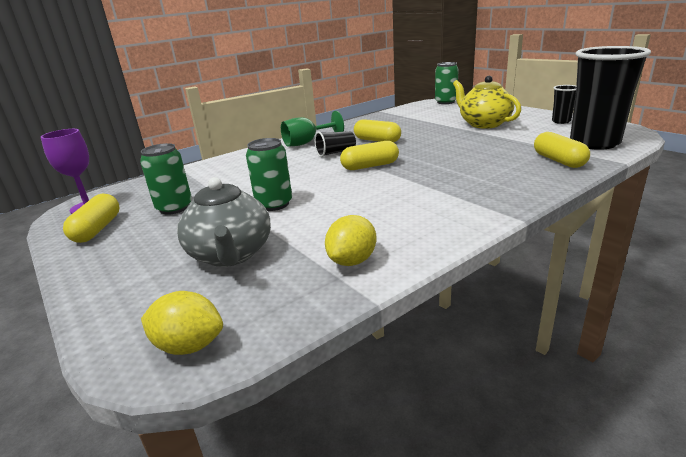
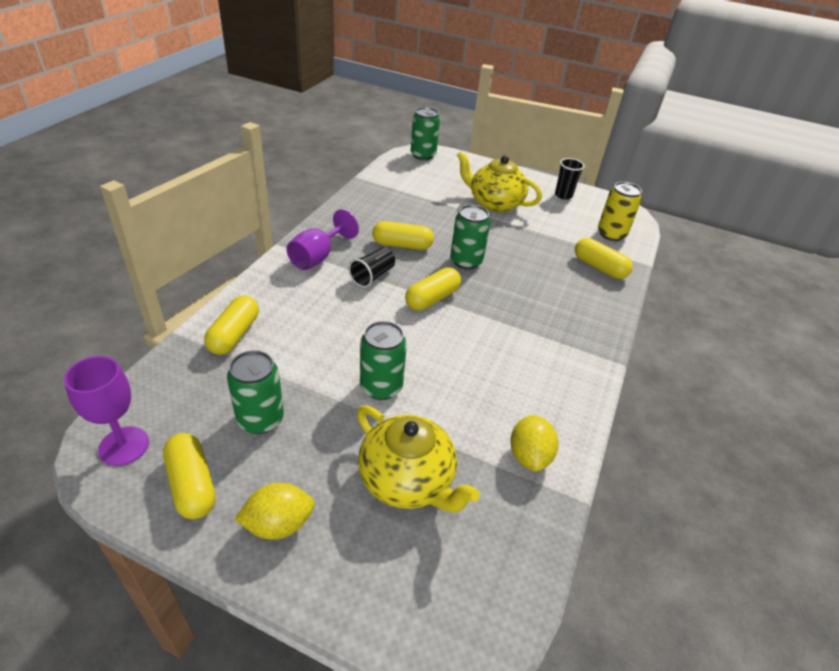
camera: 35 degrees left, 15 degrees up
yellow lemon [141,291,223,355] -> yellow lemon moved to [234,483,315,540]
grey teapot [177,177,271,267] -> yellow teapot [357,405,480,512]
green goblet [281,111,344,147] -> purple goblet [286,209,359,270]
black cup [570,46,651,150] -> yellow can [598,182,642,241]
none -> yellow capsule [204,295,259,355]
none -> green can [450,205,491,270]

